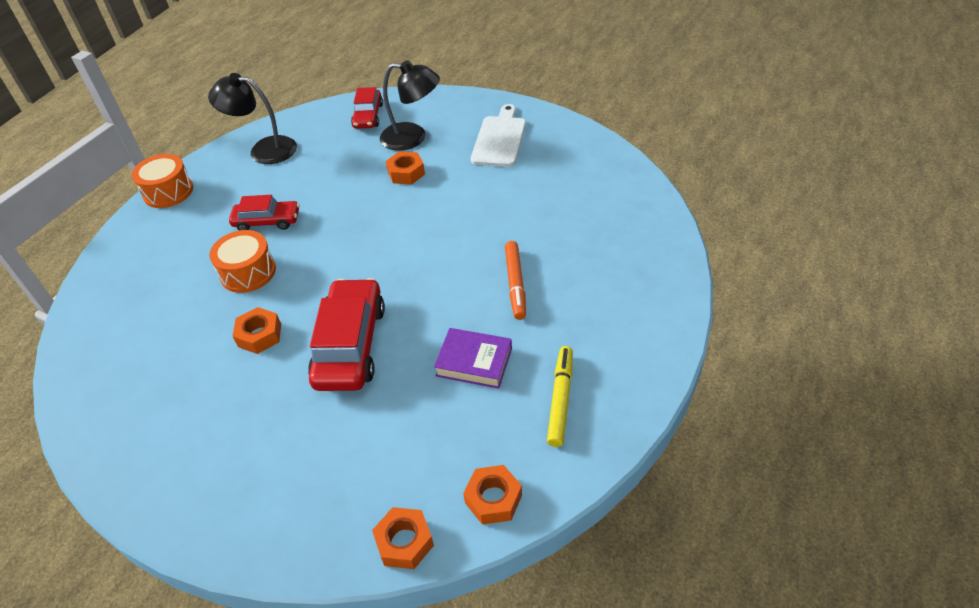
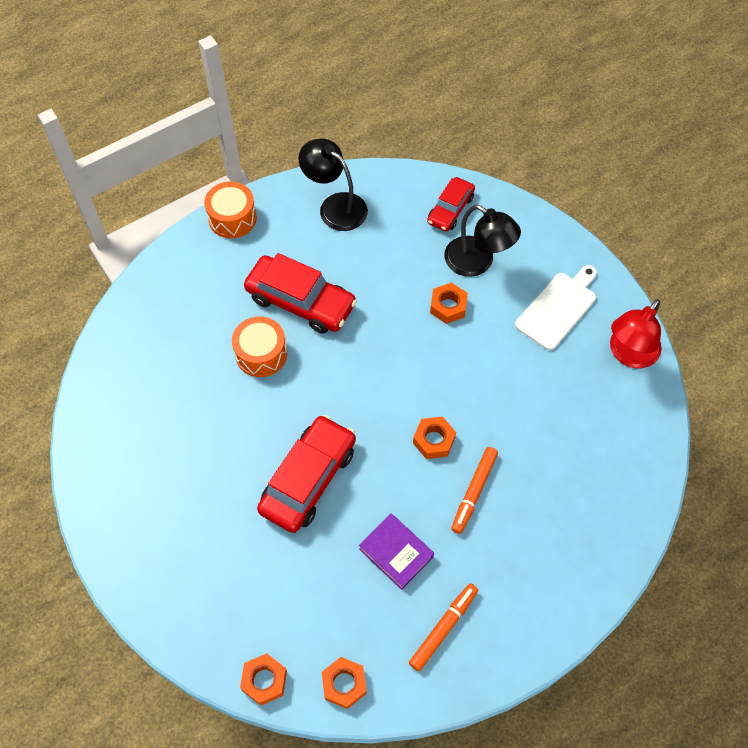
camera: 25 degrees right, 15 degrees up
red car [229,195,299,231] -> red car [244,253,357,334], size x1.67
orange nut [233,307,281,354] -> orange nut moved to [413,416,456,459]
yellow marker [547,346,573,447] -> orange marker [409,583,478,671]
none -> red lamp [610,299,662,368]

